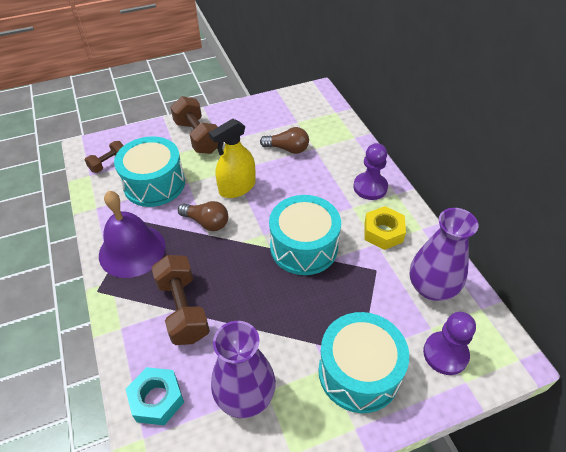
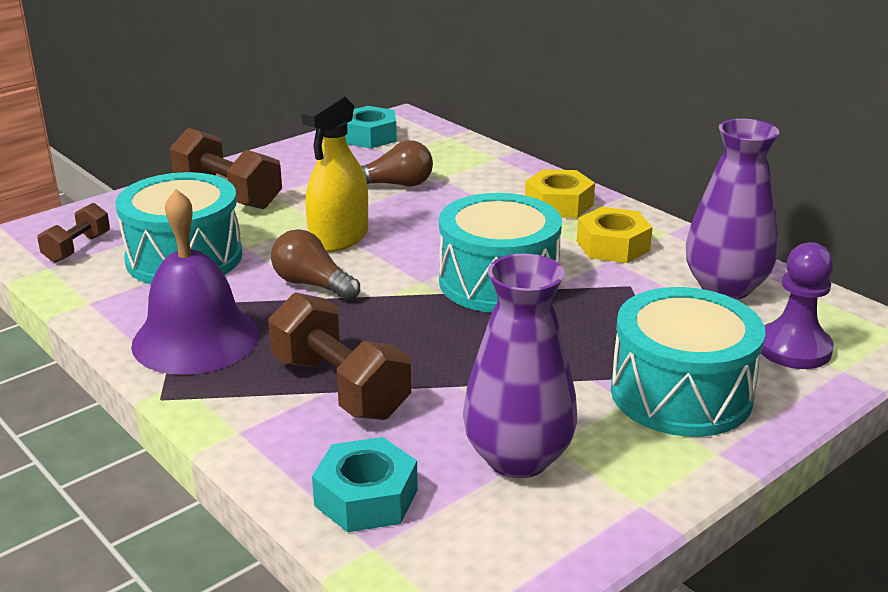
camera: 20 degrees left, 20 degrees down
brown light bulb [178,201,228,231] -> brown light bulb turned 150 degrees counterclockwise [271,229,360,301]
purple pawn [353,143,388,200] -> yellow nut [525,169,595,218]
none -> turquoise nut [345,106,397,148]

